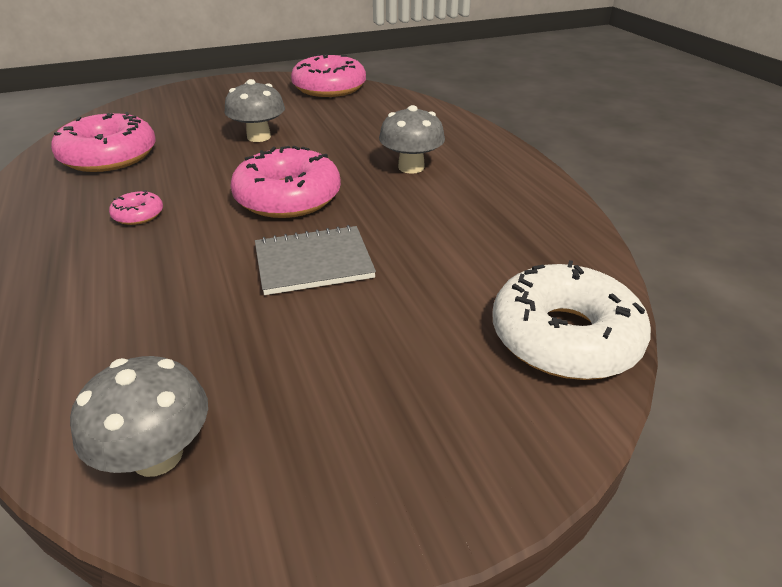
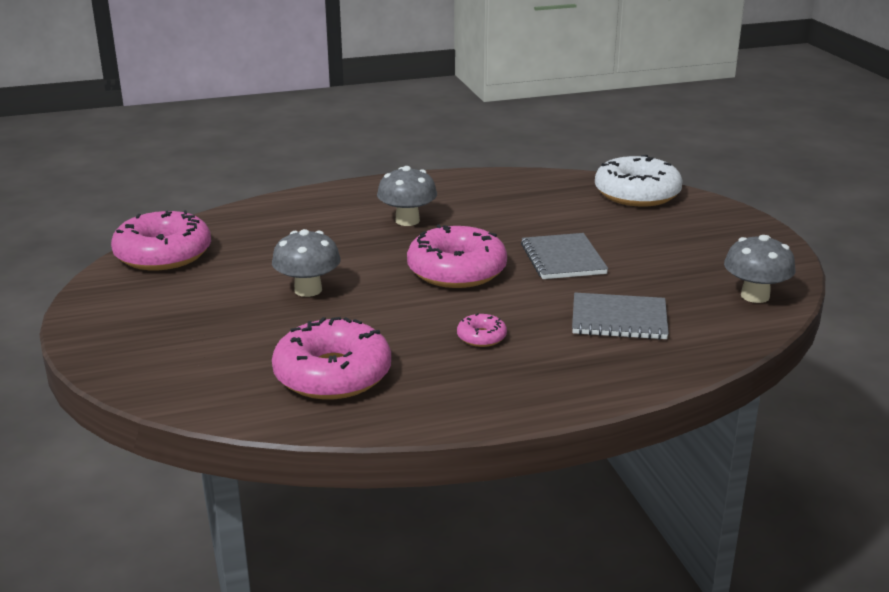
camera: 85 degrees left, 10 degrees down
none -> grey notebook [572,293,669,340]

